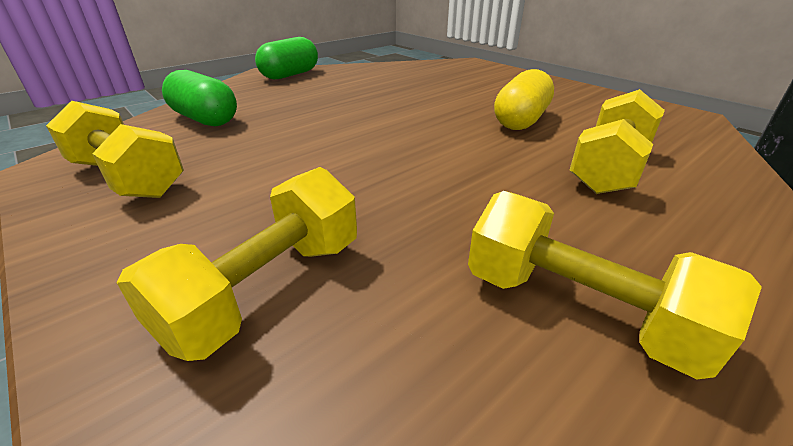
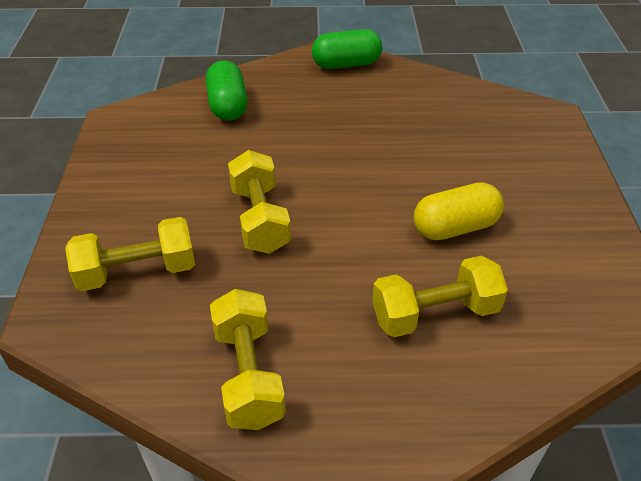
camera: 40 degrees right, 10 degrees up
yellow dumbbell [46,101,184,198] -> yellow dumbbell moved to [228,150,291,254]

